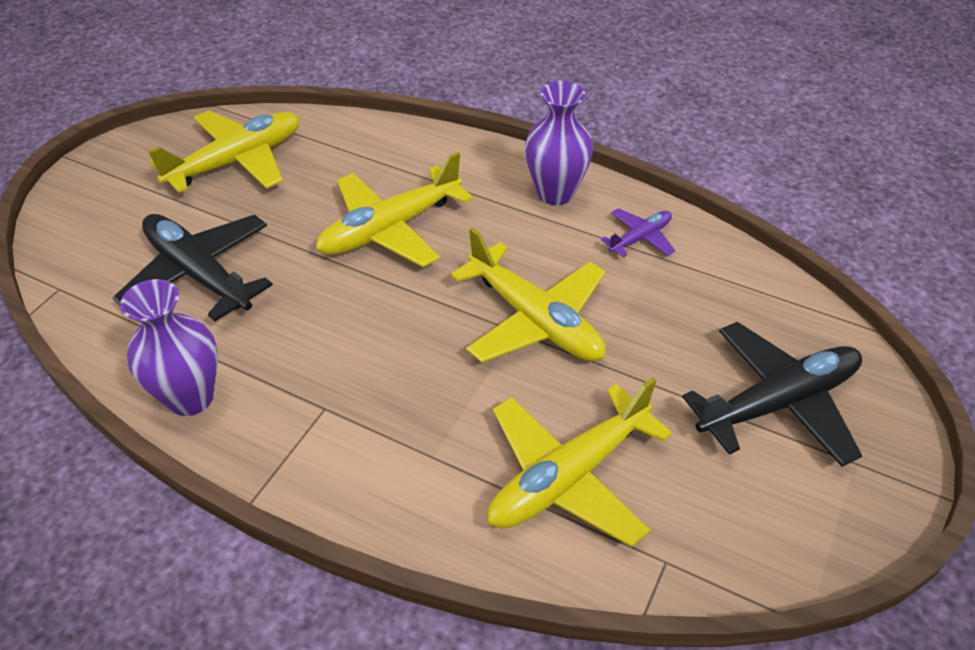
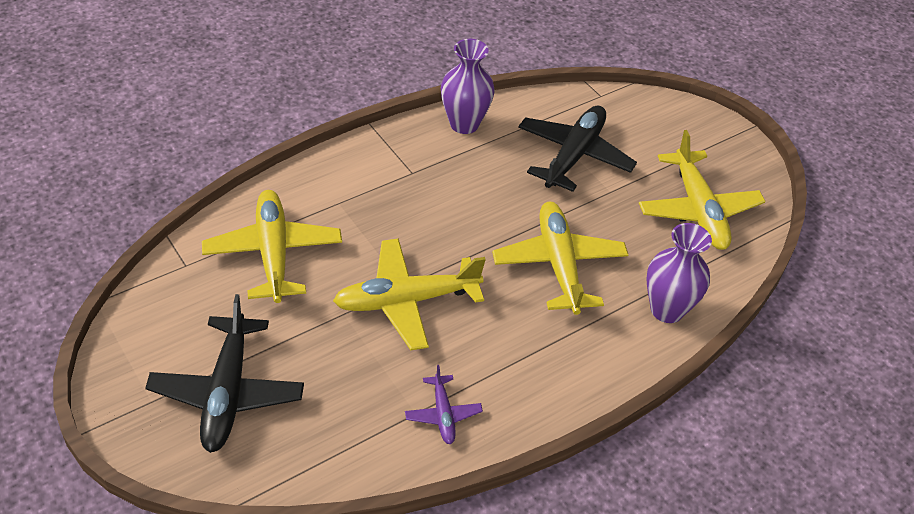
camera: 115 degrees right, 0 degrees up
black plane [112,214,273,321] -> black plane turned 45 degrees counterclockwise [518,106,637,192]
purple vase [525,81,593,205] -> purple vase moved to [647,223,712,323]

